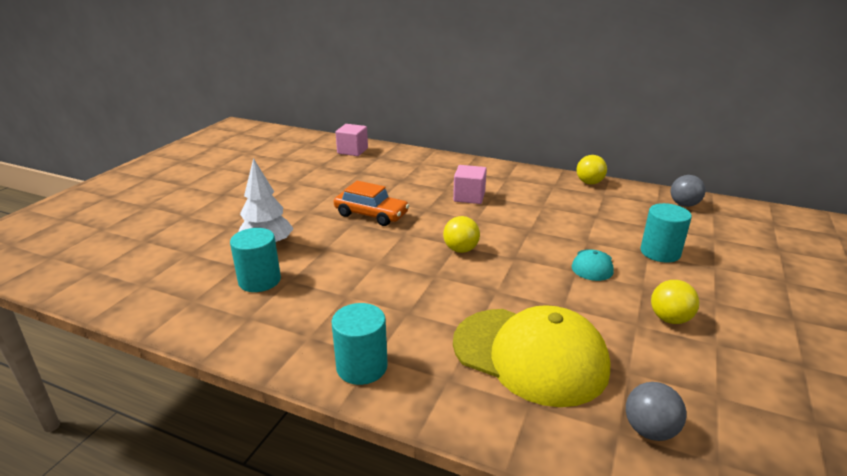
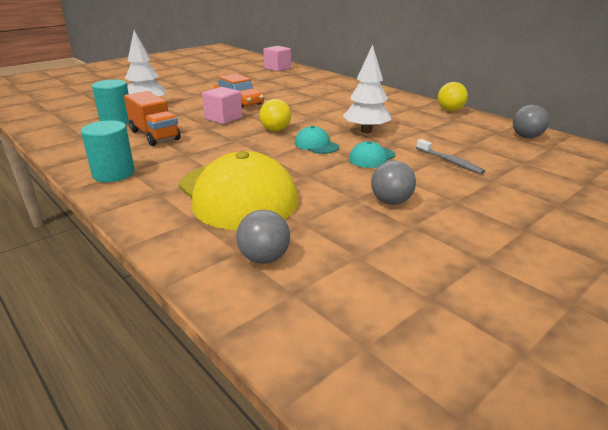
camera: 25 degrees right, 0 degrees up
pink cube [453,165,487,204] -> pink cube moved to [202,87,242,124]
turquoise cylinder [640,203,692,263] -> grey toothbrush [416,139,485,174]
yellow ball [651,280,699,324] -> grey ball [371,161,416,205]
none -> orange truck [124,91,181,146]
none -> turquoise cap [295,126,339,154]
none -> white tree [343,44,391,133]

